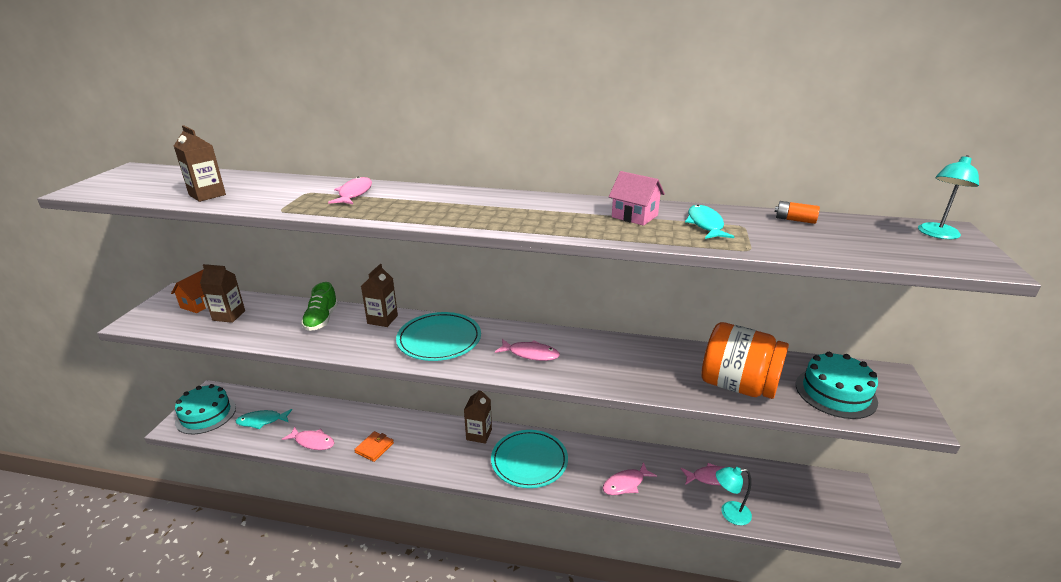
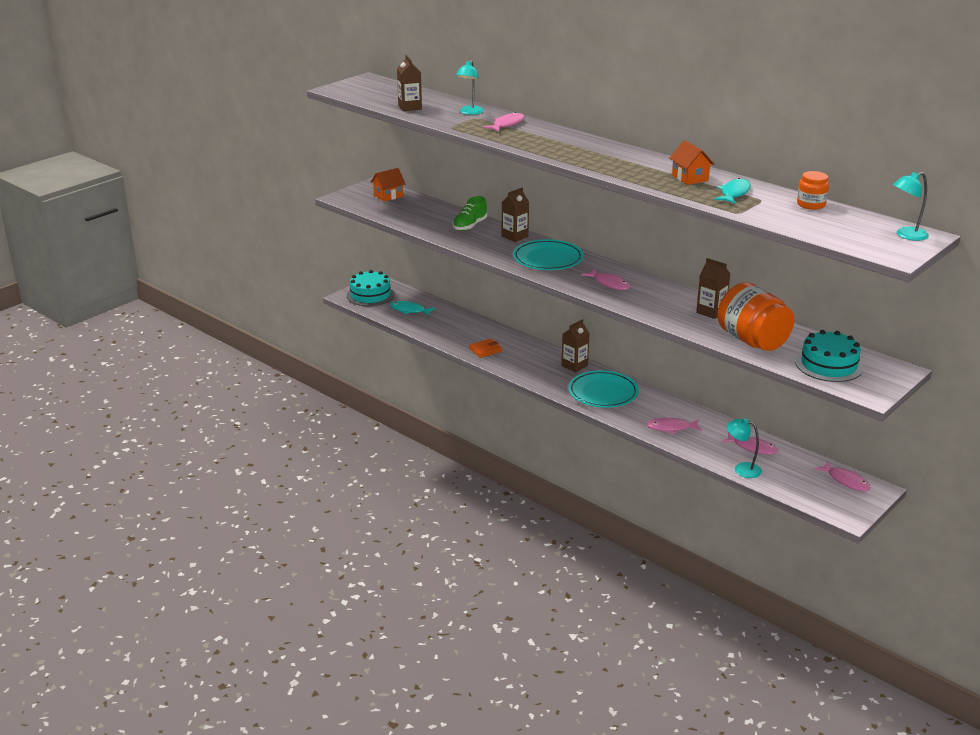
camera: 30 degrees right, 0 degrees up
brown carton [200,264,245,323] -> brown carton moved to [696,258,730,319]
pink fish [282,426,334,450] -> pink fish moved to [815,461,871,491]
pink house [609,171,665,226] -> orange house [669,140,714,185]
orange battery [775,201,820,224] -> orange jar [797,171,829,210]
none -> turquoise lamp [456,60,484,115]

